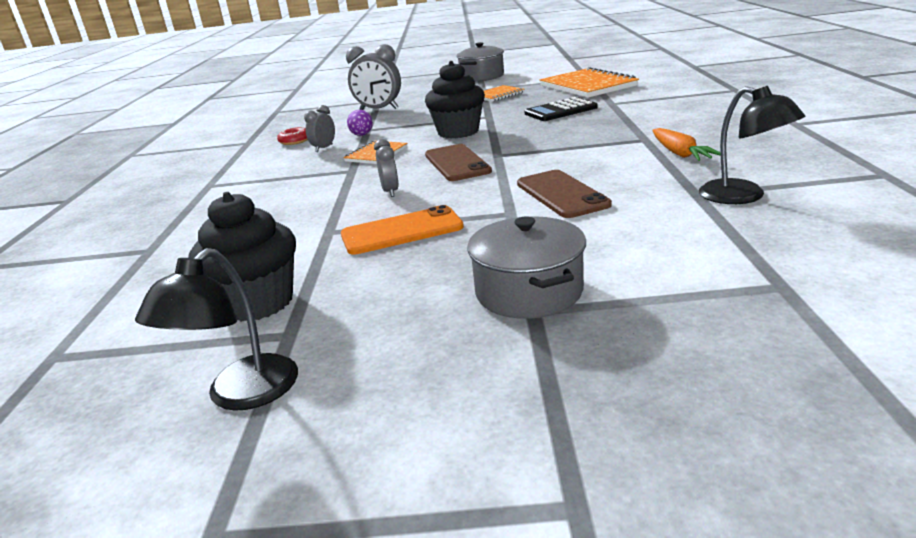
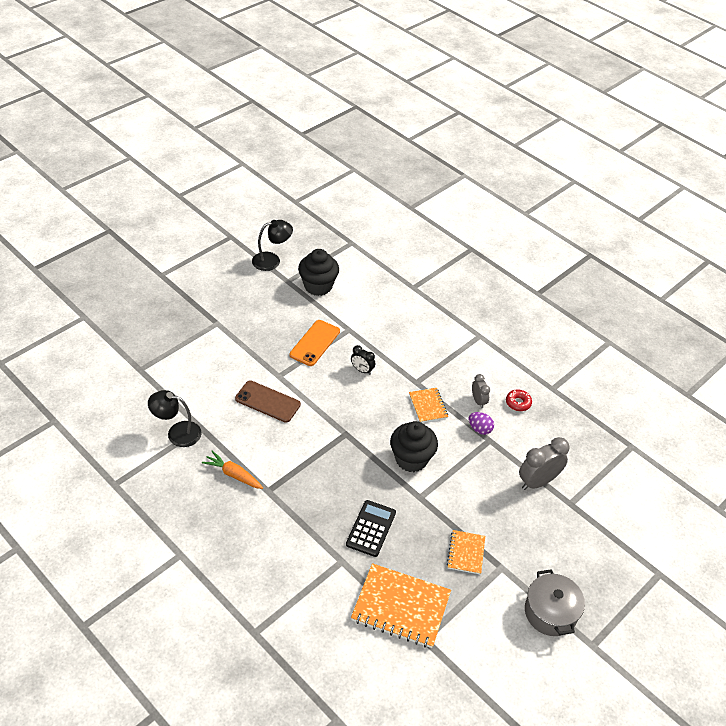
camera: 130 degrees right, 20 degrees up
black lamp [135,248,298,411] -> black lamp turned 90 degrees clockwise [252,220,293,271]
grey clock [374,139,399,197] -> black clock [351,345,375,375]
brown phone [425,144,492,181] -> none
grey pot [467,216,586,319] -> none

